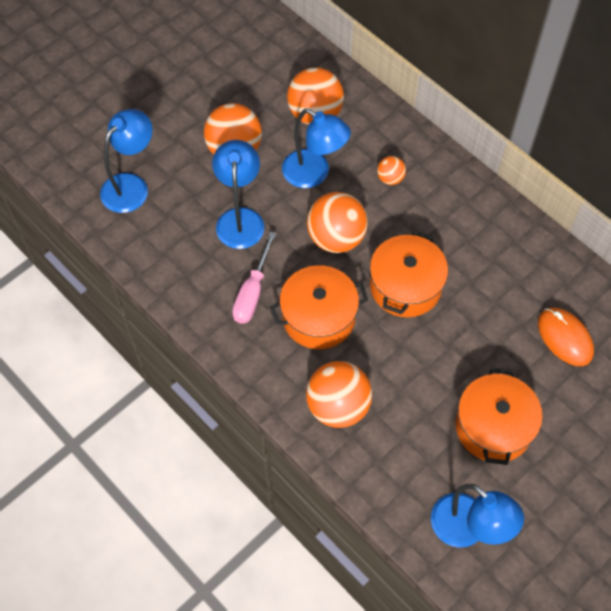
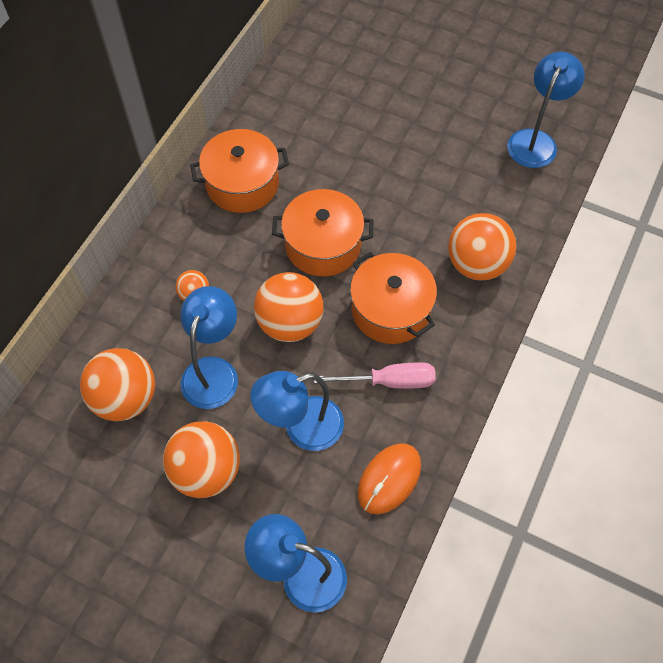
camera: 110 degrees left, 0 degrees up
orange pot [456,367,543,465] -> orange pot moved to [190,129,289,213]
orange mouse [538,308,594,366] -> orange mouse moved to [358,443,421,514]

